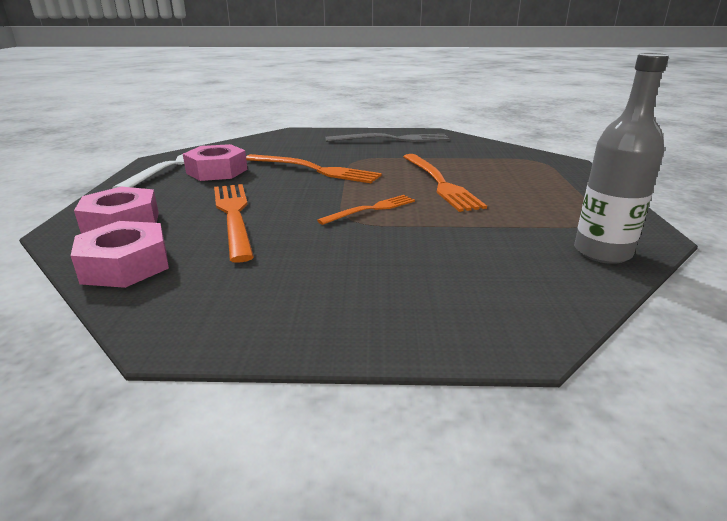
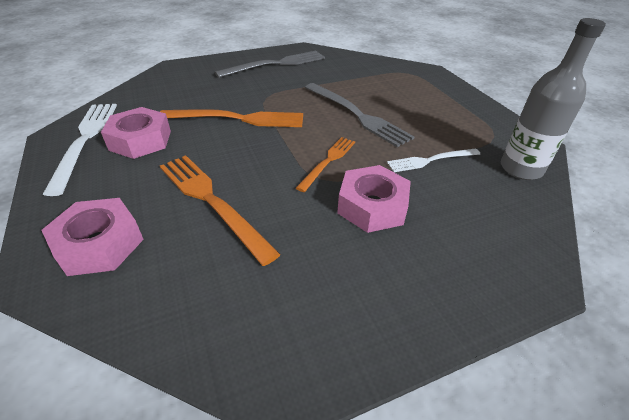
camera: 25 degrees left, 15 degrees up
pink nut [71,221,169,288] -> pink nut moved to [337,165,411,233]
orange fork [403,154,487,212] -> grey fork [305,83,414,147]
none -> white fork [387,148,480,172]

